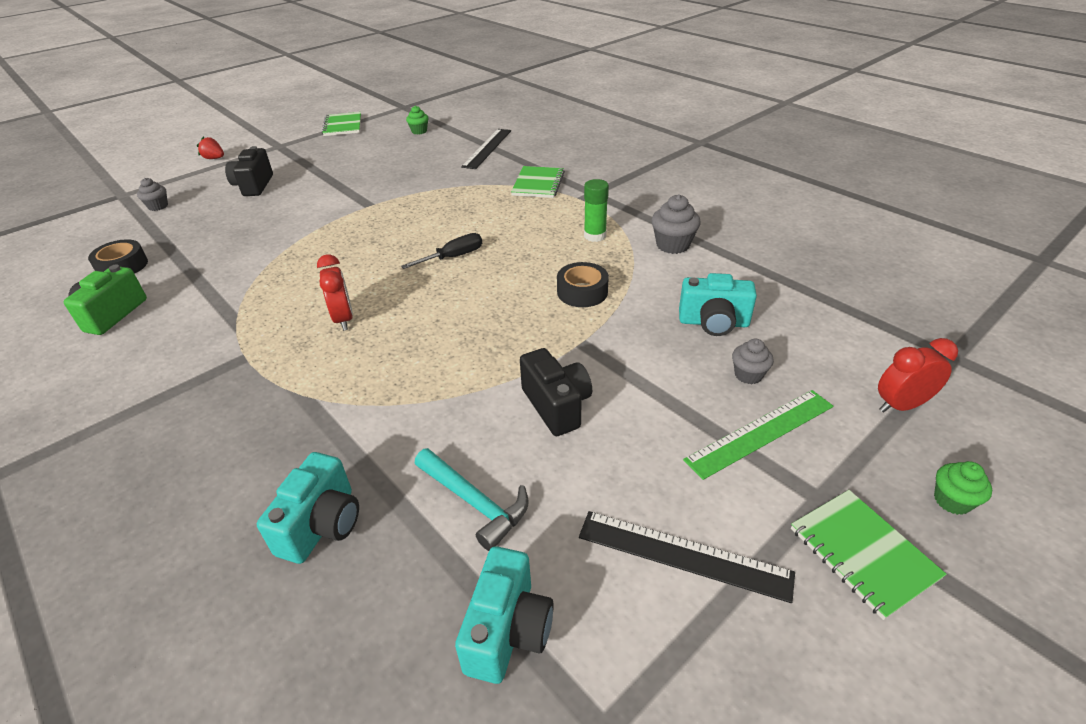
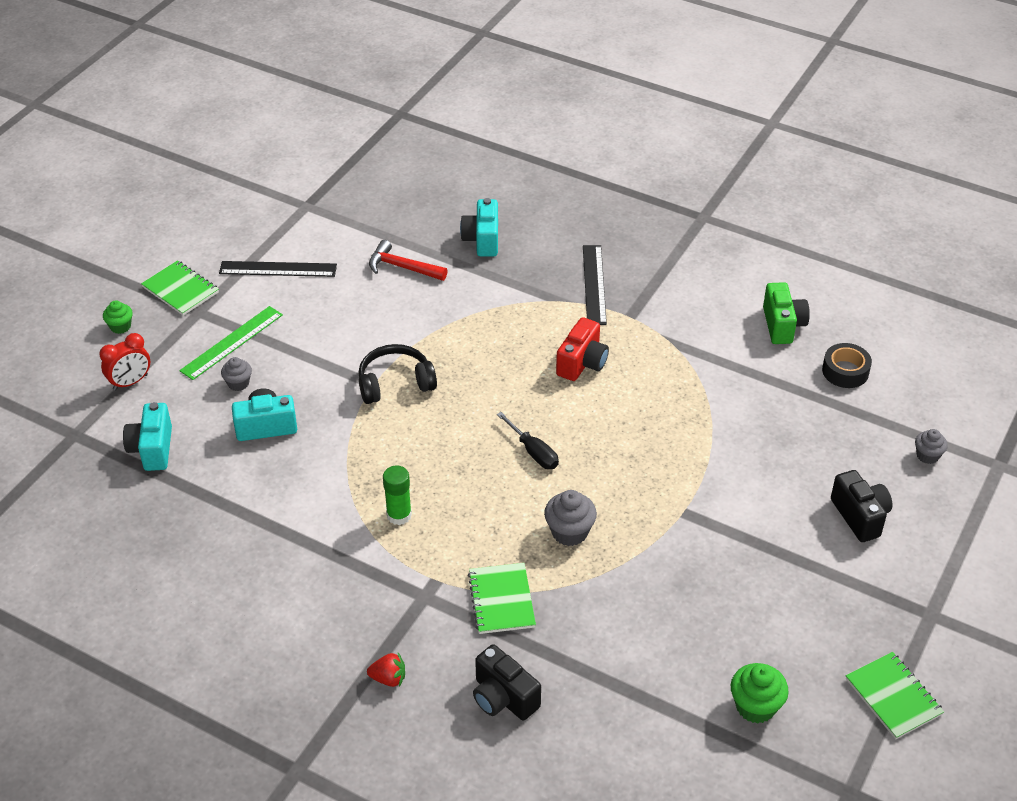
camera: 160 degrees right, 5 degrees up
red strawberry [197,136,224,159] -> red strawberry moved to [367,653,405,687]
red clock [317,254,353,331] -> red camera [556,317,609,381]
black screwdriver [401,233,482,269] -> black screwdriver turned 75 degrees counterclockwise [497,412,559,469]
green cupcake [406,106,429,134] -> green cupcake [731,663,789,723], size x1.56
turquoise hammer [414,448,529,551] -> red hammer [369,240,448,281]
turquoise camera [455,546,554,684] -> turquoise camera moved to [123,402,172,471]
black ruler [461,129,511,169] -> black ruler moved to [583,245,607,325]
black camera [520,348,592,436] -> black camera moved to [473,644,541,720]
black tape [557,262,609,307] -> none
grey cupcake [651,194,701,254] -> grey cupcake moved to [544,490,597,546]
none -> black headphones [358,344,437,404]

